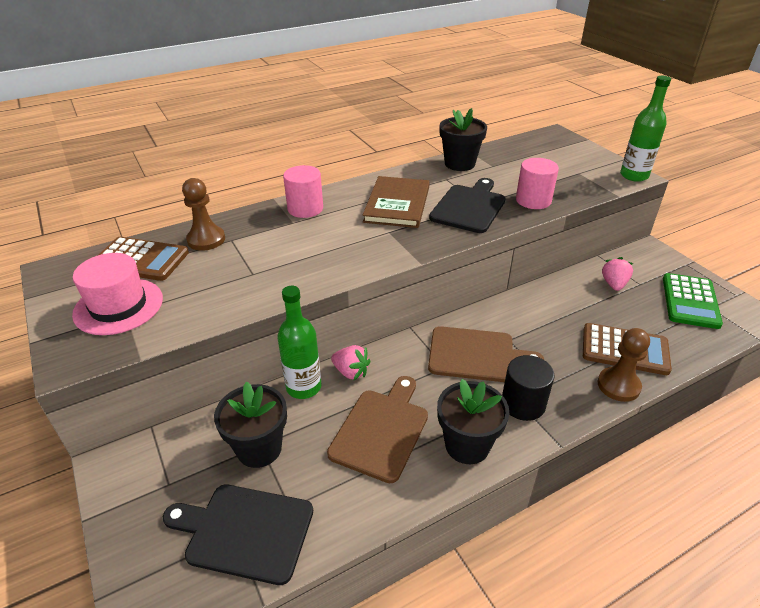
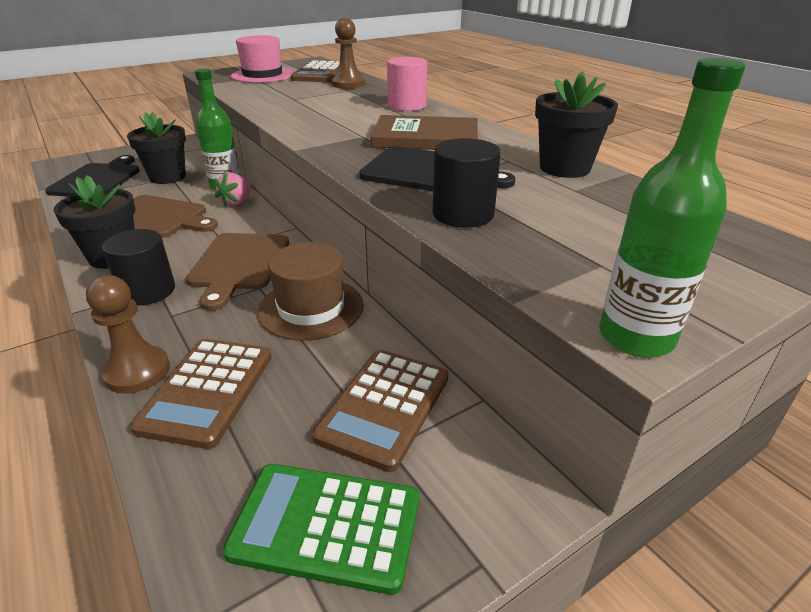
camera: 85 degrees right, 5 degrees down
pink cylinder [516,158,559,209] -> black cylinder [432,138,501,228]
pink strawberry [602,257,633,291] -> brown calculator [312,350,448,472]
none -> brown hat [258,242,364,341]

